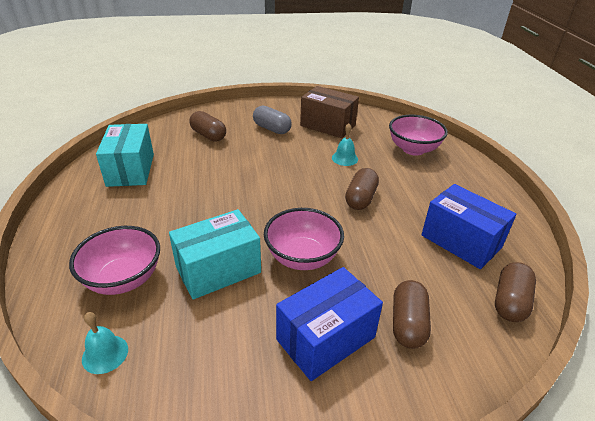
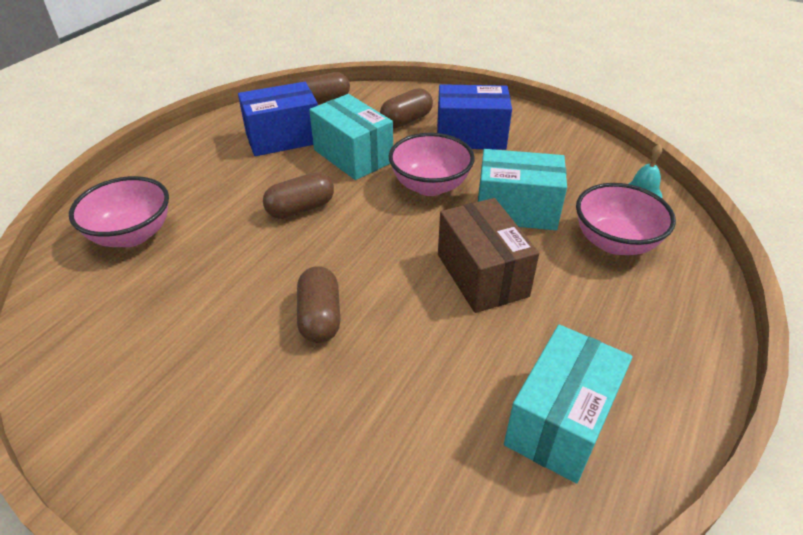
camera: 140 degrees left, 5 degrees up
brown capsule [189,111,226,142] -> brown capsule moved to [297,266,340,343]
grey capsule [253,105,292,134] -> none
brown box [300,86,359,138] -> brown box moved to [438,198,539,313]
turquoise bell [332,123,358,166] -> none
blue box [421,184,517,269] -> blue box turned 75 degrees clockwise [238,82,318,156]
none -> turquoise box [309,94,393,180]

